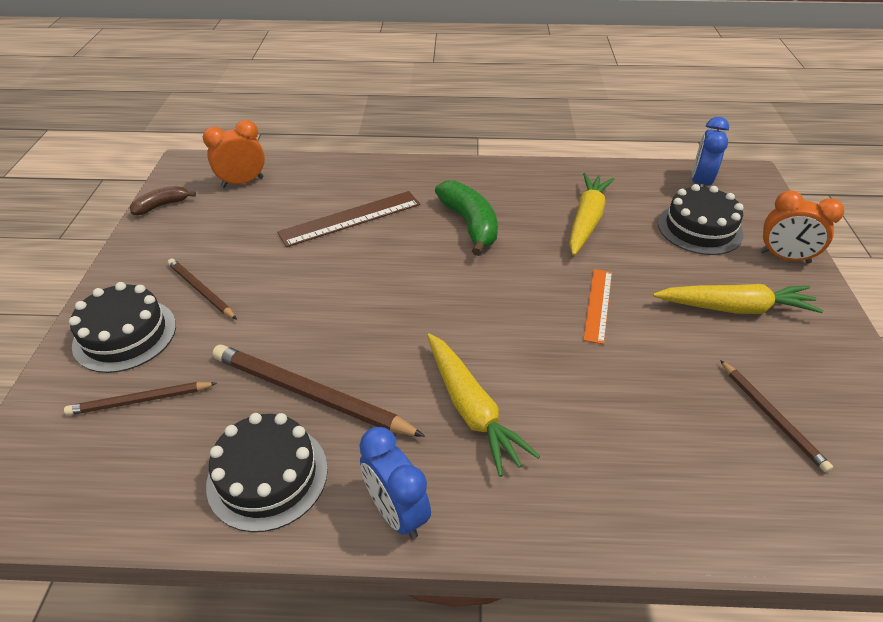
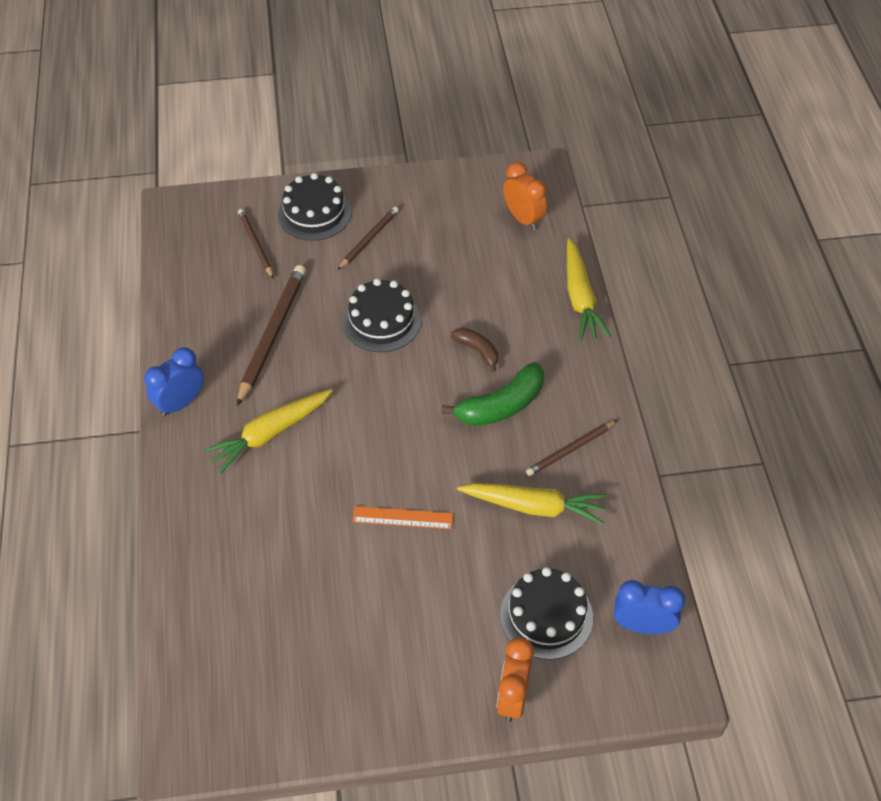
camera: 80 degrees right, 10 degrees up
brown banana [130,186,196,215] -> brown banana moved to [451,328,498,373]
black cake [206,413,328,532] -> black cake moved to [343,279,421,352]
brown ruler [277,191,420,247] -> none
yellow carrot [653,284,823,314] -> yellow carrot moved to [567,238,611,341]
brown pencil [720,360,833,473] -> brown pencil moved to [526,420,618,476]

